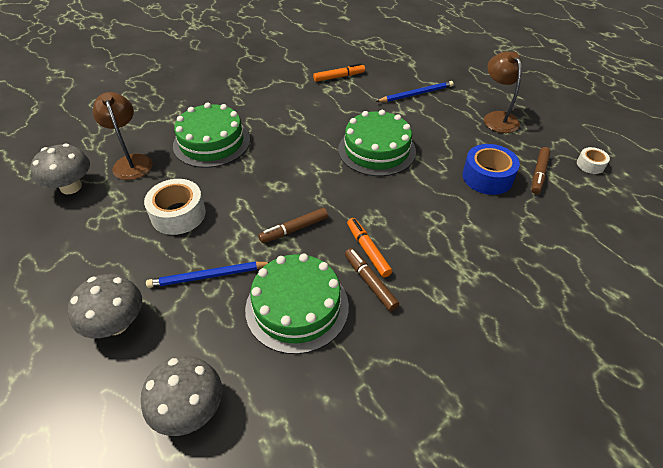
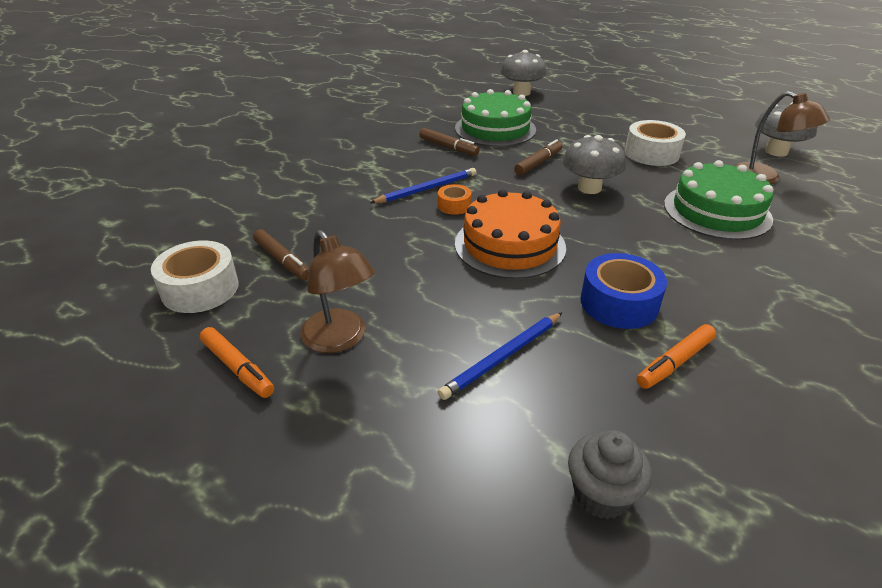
camera: 160 degrees right, 10 degrees down
grey mushroom [68,274,142,338] -> grey mushroom moved to [563,135,626,194]
blue pencil [146,261,269,288] -> blue pencil moved to [370,168,477,203]
green cake [338,110,416,176] -> orange cake [455,189,566,279]
orange marker [347,218,392,278] -> orange marker moved to [200,327,274,398]
blue tape [462,144,520,195] -> blue tape moved to [580,253,667,329]
brown marker [531,147,551,194] -> brown marker turned 135 degrees clockwise [253,229,309,280]
white tape [577,147,610,174] -> white tape [151,240,239,313], size x1.84
none -> orange tape [438,184,472,215]
none -> grey cupcake [568,430,652,519]

